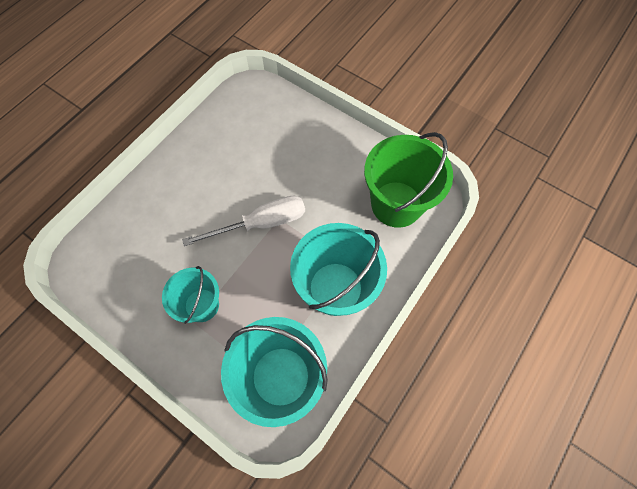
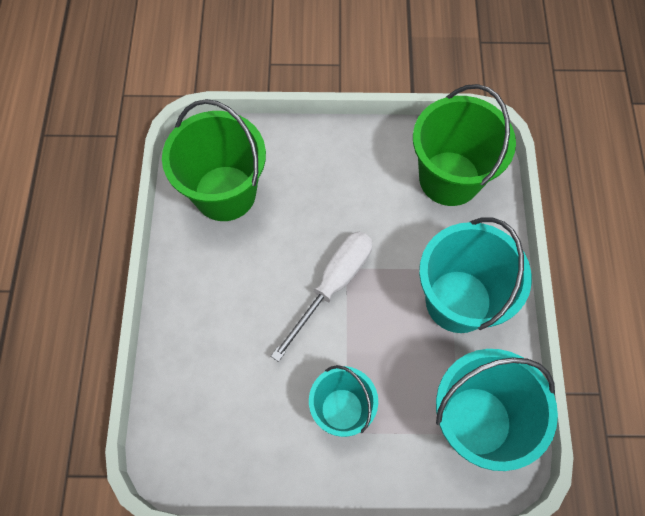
camera: 35 degrees left, 0 degrees up
none -> green bucket [162,99,266,221]

